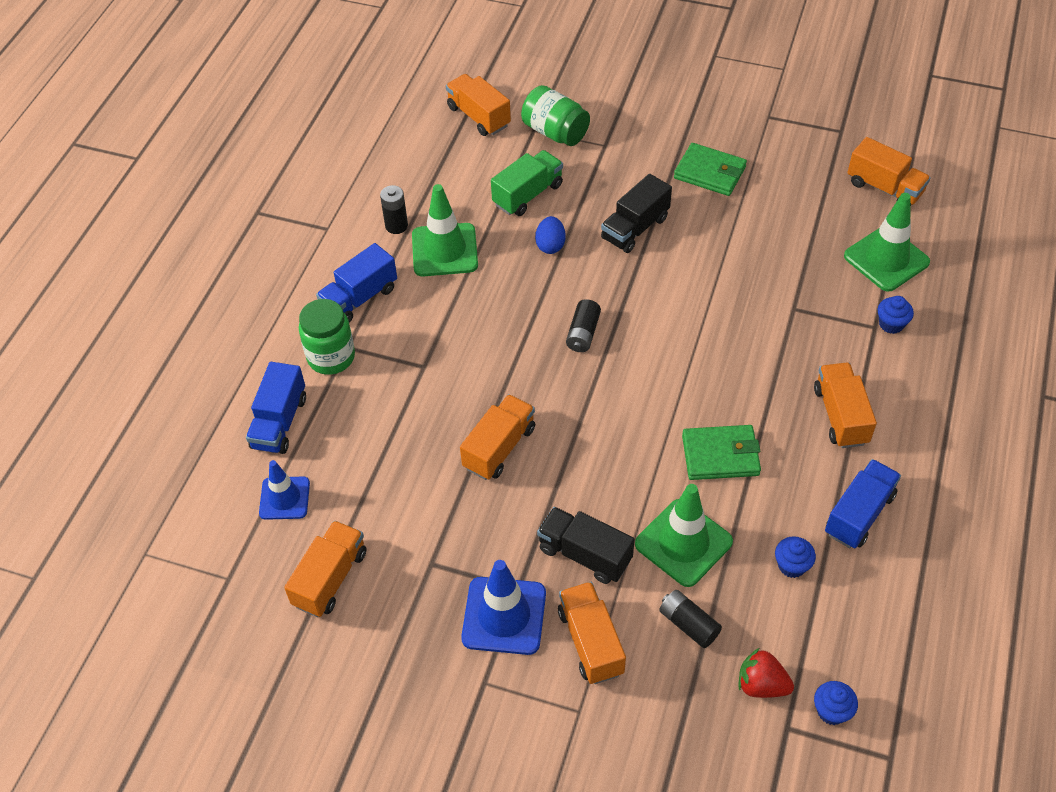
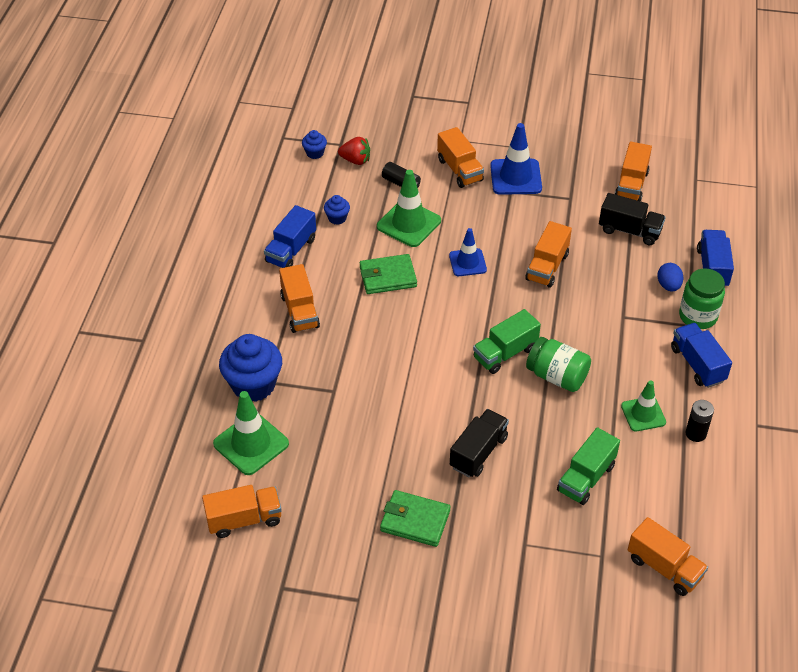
camera: 170 degrees right, 5 degrees down
blue traffic cone [259,460,310,520] -> blue traffic cone moved to [449,228,487,276]
blue truck [316,243,397,322] -> blue truck turned 60 degrees counterclockwise [671,323,732,388]
green traffic cone [412,184,478,276] -> green traffic cone [621,380,666,432], size x0.65
green jar [521,85,590,146] -> green jar moved to [526,337,591,392]
blue egg [535,216,566,254] -> blue egg moved to [658,263,683,292]
black truck [537,507,635,584] -> black truck moved to [599,193,666,245]
black battery [566,299,601,352] -> green truck [473,309,541,374]
orange truck [847,137,931,207] -> orange truck turned 135 degrees clockwise [202,485,282,538]
blue cupcake [877,296,914,334] -> blue cupcake [219,334,282,402], size x2.13

